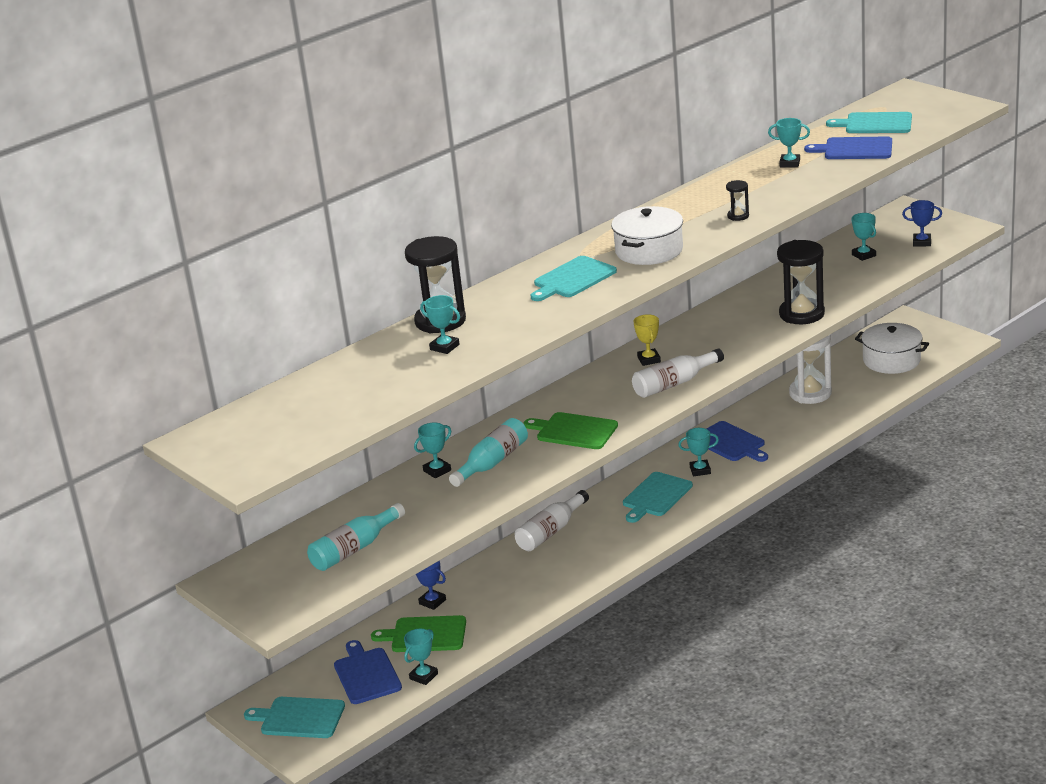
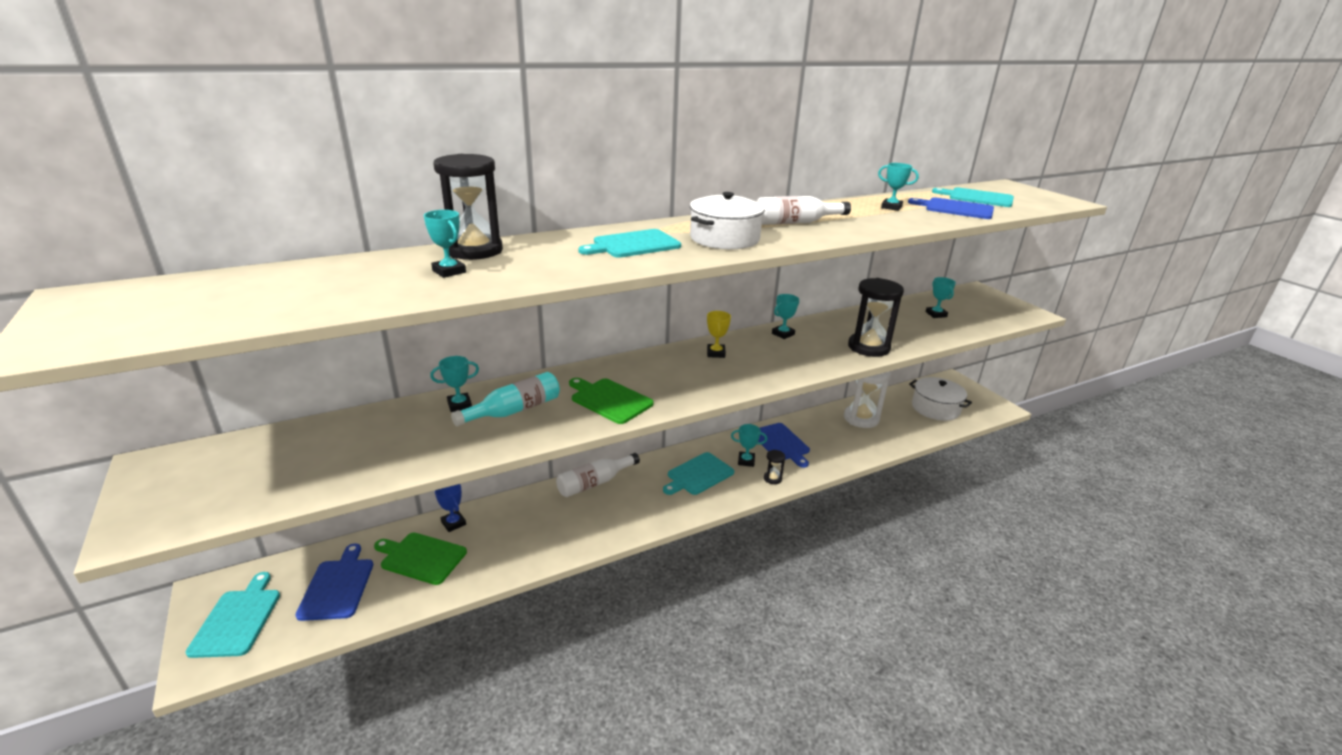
camera: 10 degrees right, 0 degrees up
turquoise cutting board [244,697,345,738] -> turquoise cutting board turned 60 degrees clockwise [186,572,280,658]
turquoise bottle [307,503,405,571] -> none
turquoise trophy [404,629,438,685] -> turquoise trophy moved to [772,294,799,339]
white bottle [632,349,724,398] -> white bottle moved to [756,196,851,225]
black hourglass [726,180,749,221] -> black hourglass moved to [764,450,785,484]
blue trophy [902,200,942,246] -> none

